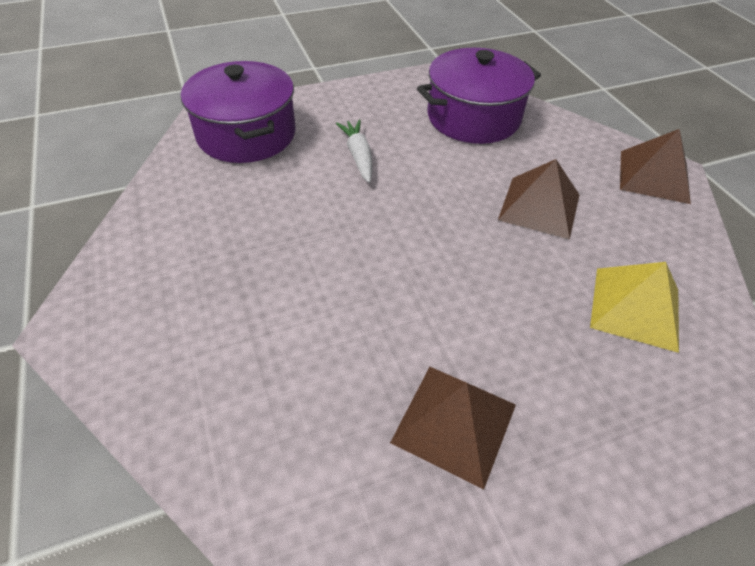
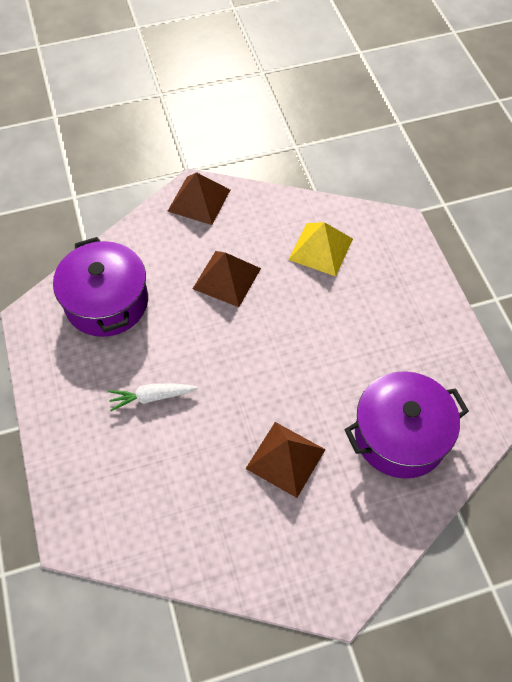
camera: 85 degrees left, 10 degrees up
purple pot [181,61,296,163] -> purple pot moved to [344,371,469,479]
brown pyramid [390,367,516,490] -> brown pyramid moved to [246,422,326,498]

